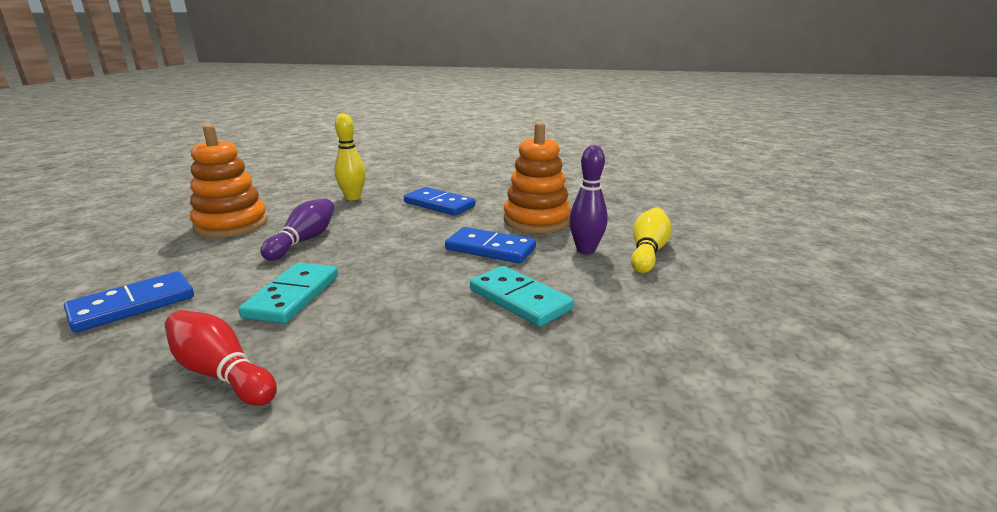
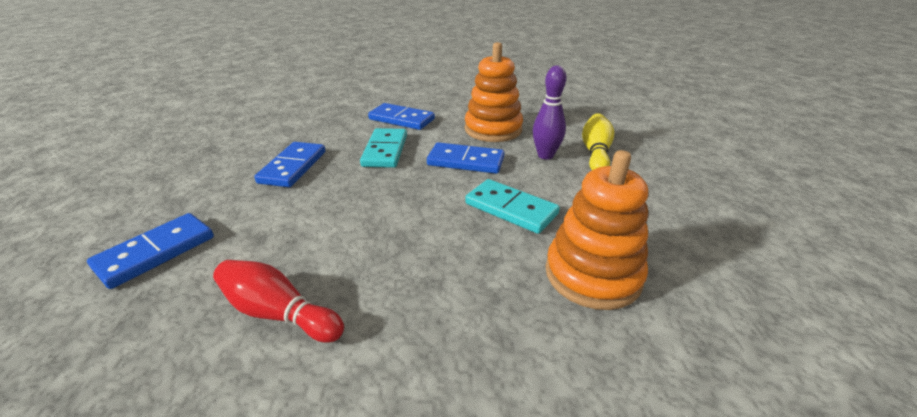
camera: 10 degrees left, 10 degrees up
orange stacking toy [190,125,268,238] -> orange stacking toy moved to [545,150,648,310]
turquoise domino [238,262,338,324] -> turquoise domino moved to [360,128,407,168]
purple bowling pin [260,198,334,261] -> blue domino [254,142,325,187]
yellow bowling pin [335,113,365,200] -> none

